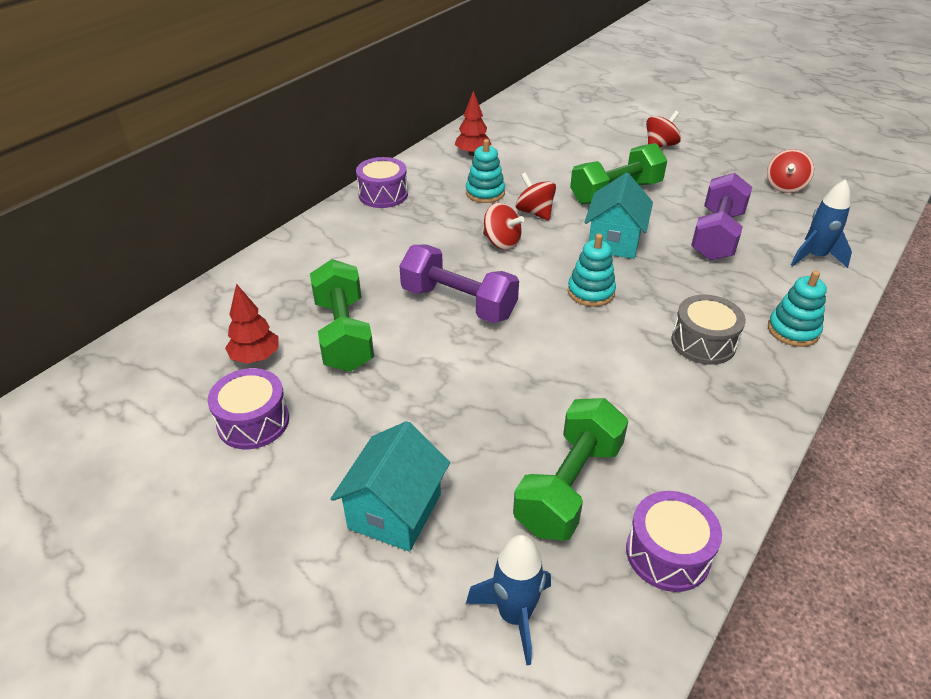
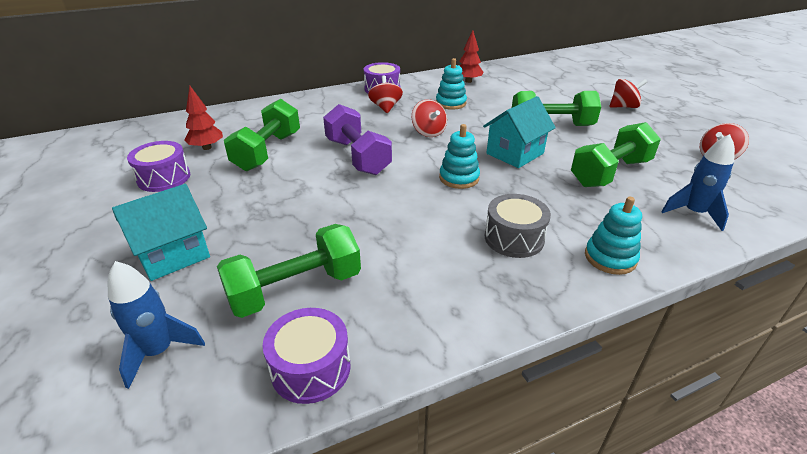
camera: 30 degrees right, 5 degrees down
red spinning top [516,172,556,220] -> red spinning top moved to [368,75,403,113]
purple dumbbell [691,173,752,260] -> green dumbbell [571,122,661,187]

